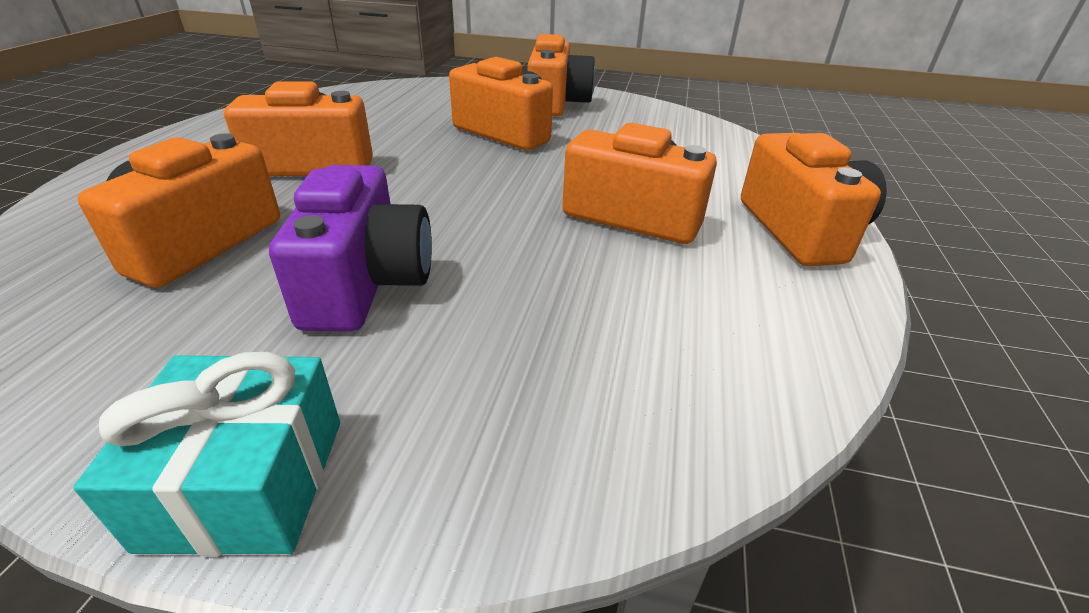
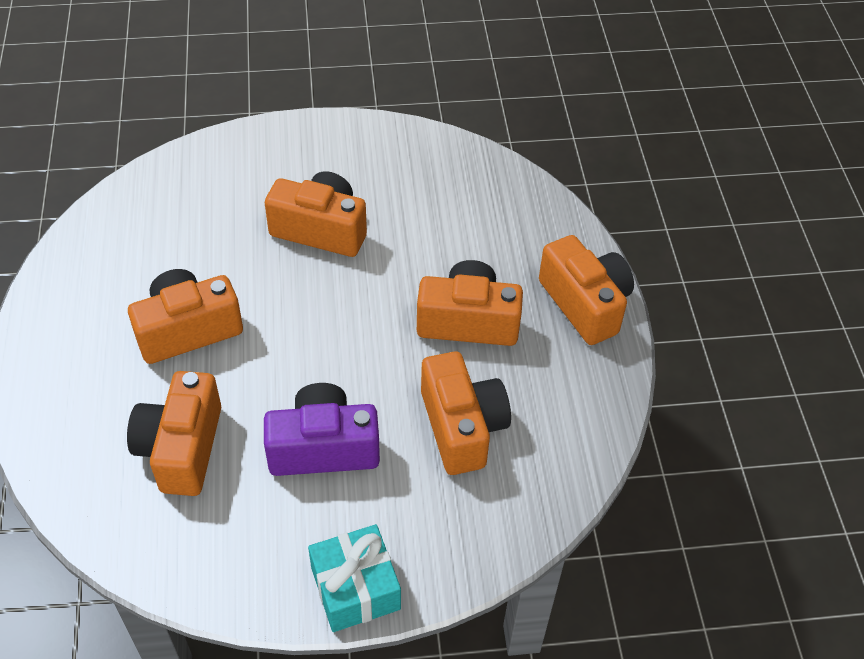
camera: 20 degrees left, 15 degrees up
purple camera [269,165,432,331] -> purple camera turned 75 degrees counterclockwise [264,383,380,476]
orange camera [527,34,596,117] -> orange camera moved to [421,351,511,475]

